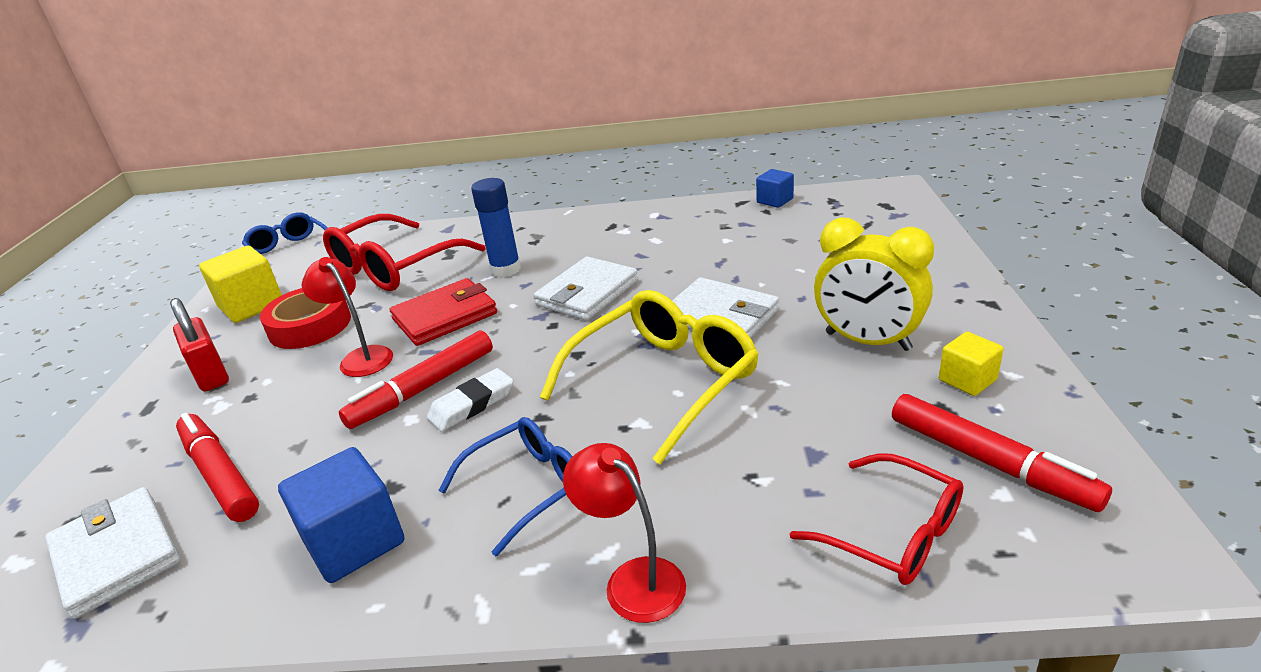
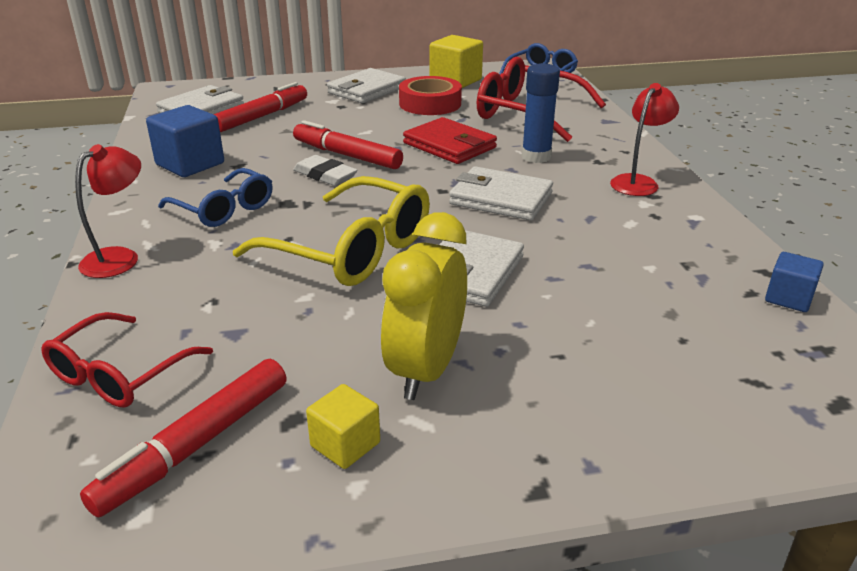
camera: 75 degrees right, 0 degrees up
red padlock [170,298,229,392] -> white wallet [327,68,406,103]
red lamp [302,257,393,377] -> red lamp moved to [610,83,679,196]

